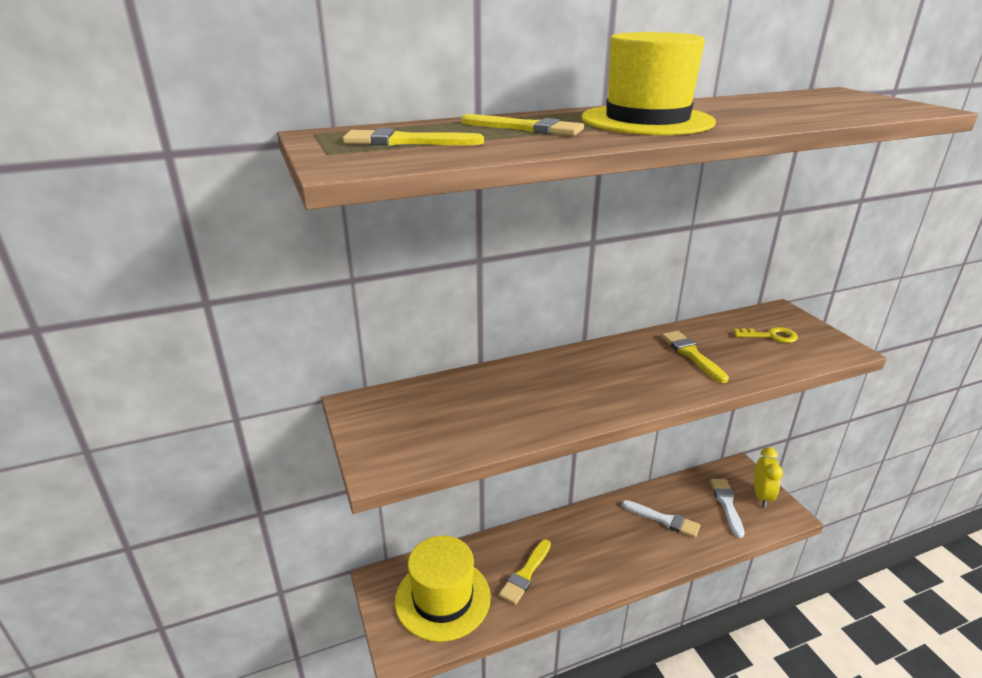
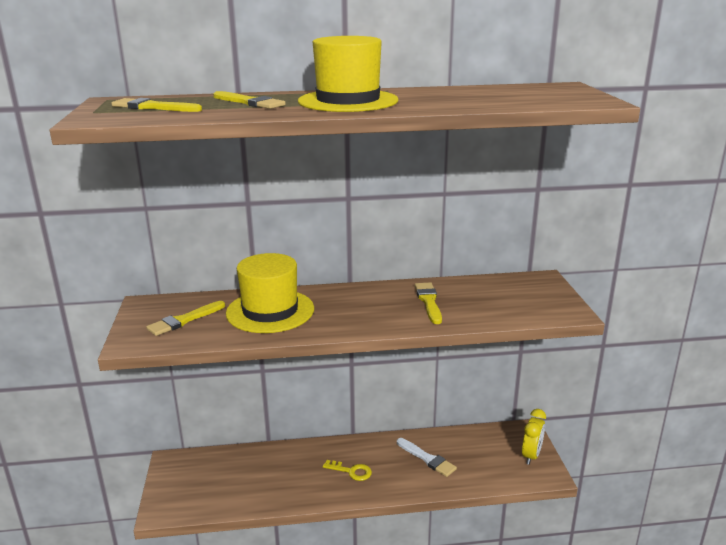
camera: 15 degrees right, 5 degrees down
yellow hat [395,536,491,642] -> yellow hat moved to [226,253,314,333]
yellow brush [499,539,551,605] -> yellow brush moved to [146,301,225,336]
white brush [710,479,745,538] -> none
yellow key [734,327,798,343] -> yellow key moved to [323,460,372,481]

